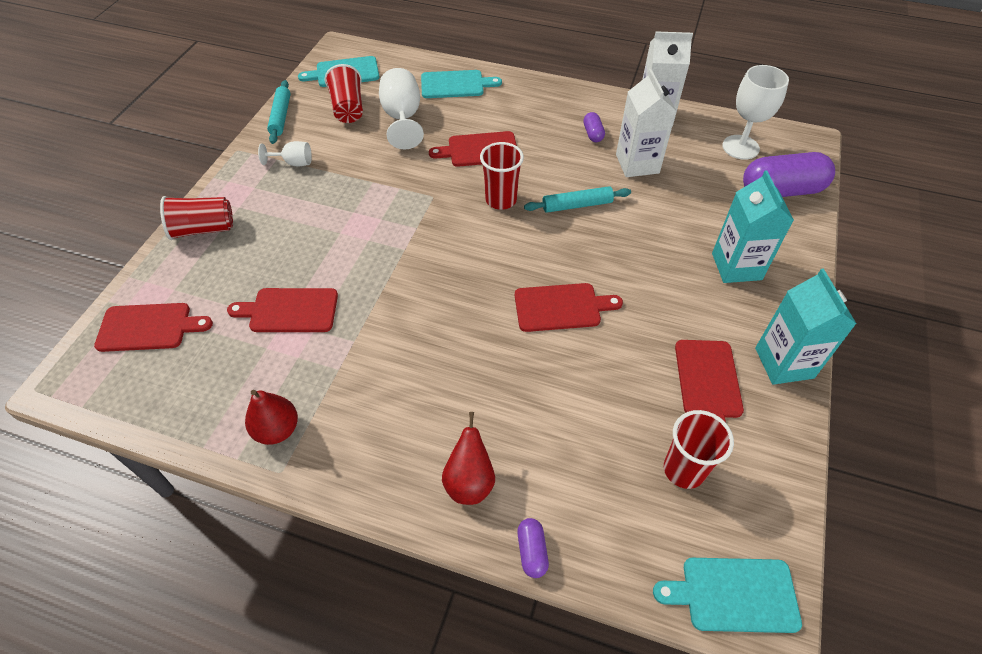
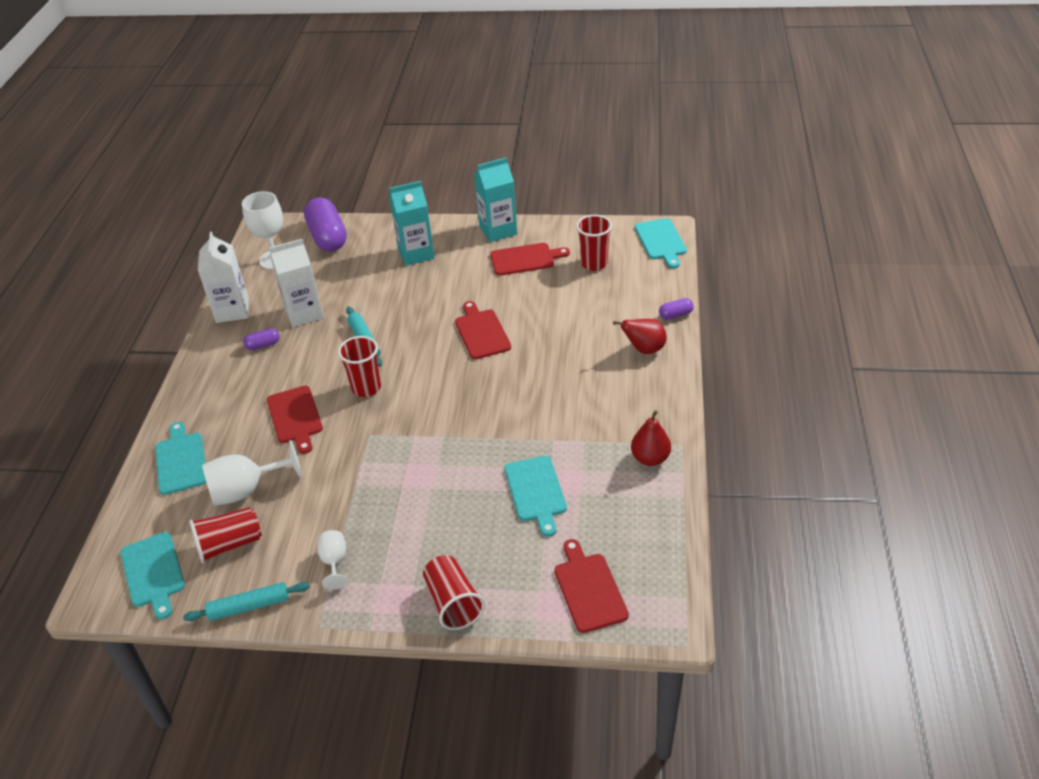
camera: 100 degrees left, 10 degrees down
red cutting board [227,288,338,332] -> turquoise cutting board [505,456,567,537]

